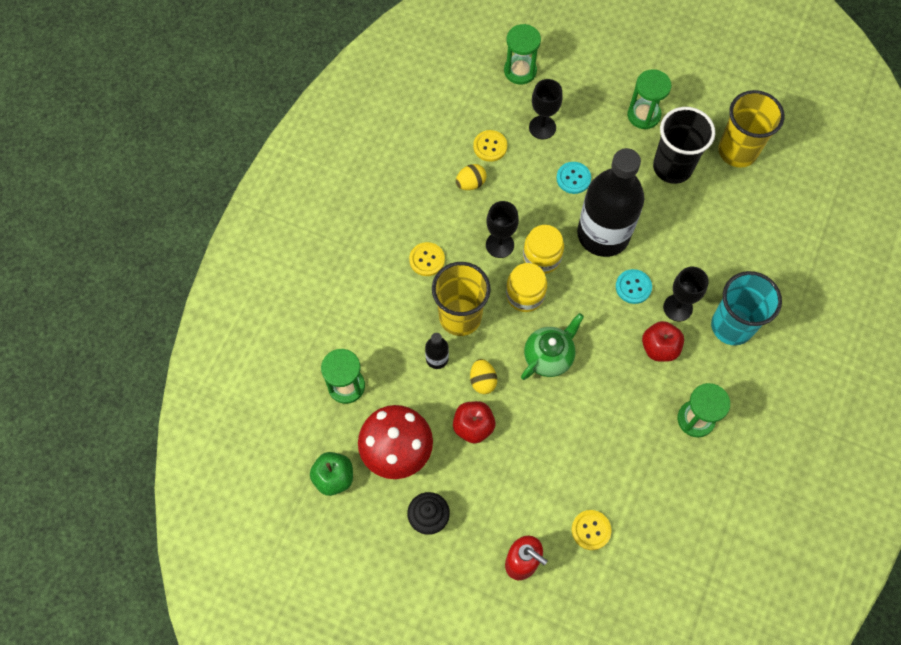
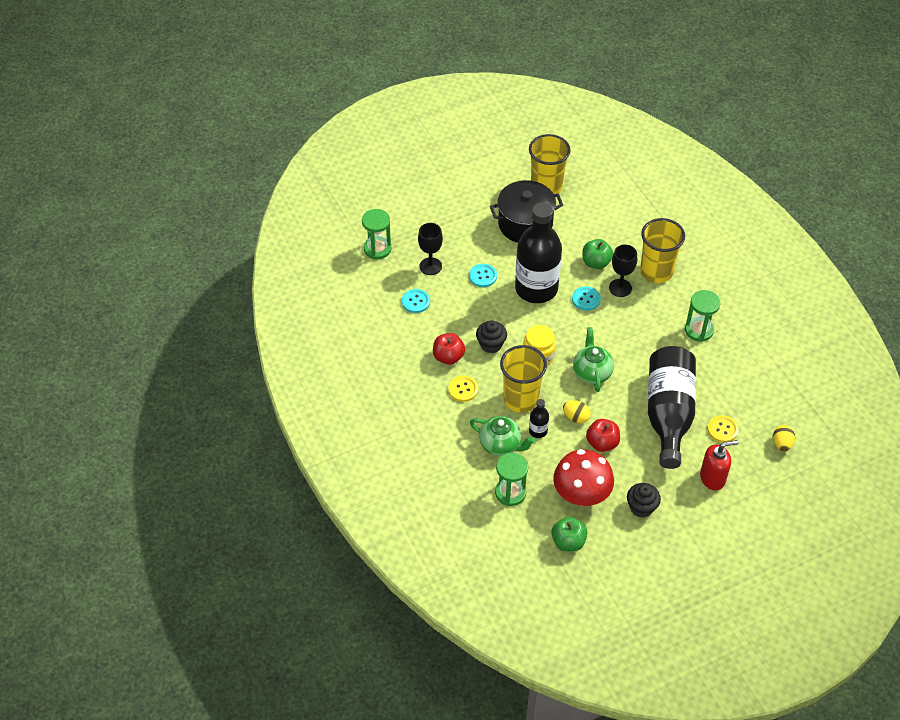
camera: 50 degrees left, 15 degrees down
yellow egg [456,164,487,190] -> yellow egg moved to [773,425,795,451]
yellow button [473,130,507,162] -> turquoise button [402,289,430,313]
black goblet [486,201,519,258] -> black cupcake [476,321,507,353]
yellow jar [523,225,564,274] -> none
green hourglass [628,69,671,129] -> none
red apple [642,321,684,362] -> red apple moved to [433,333,465,365]
black cup [653,107,715,184] -> black pot [490,180,563,243]
turquoise cup [711,271,782,345] -> yellow cup [640,218,685,283]
none -> green teapot [470,416,535,456]
none -> green apple [582,239,613,269]
none -> black bottle [648,346,696,469]

